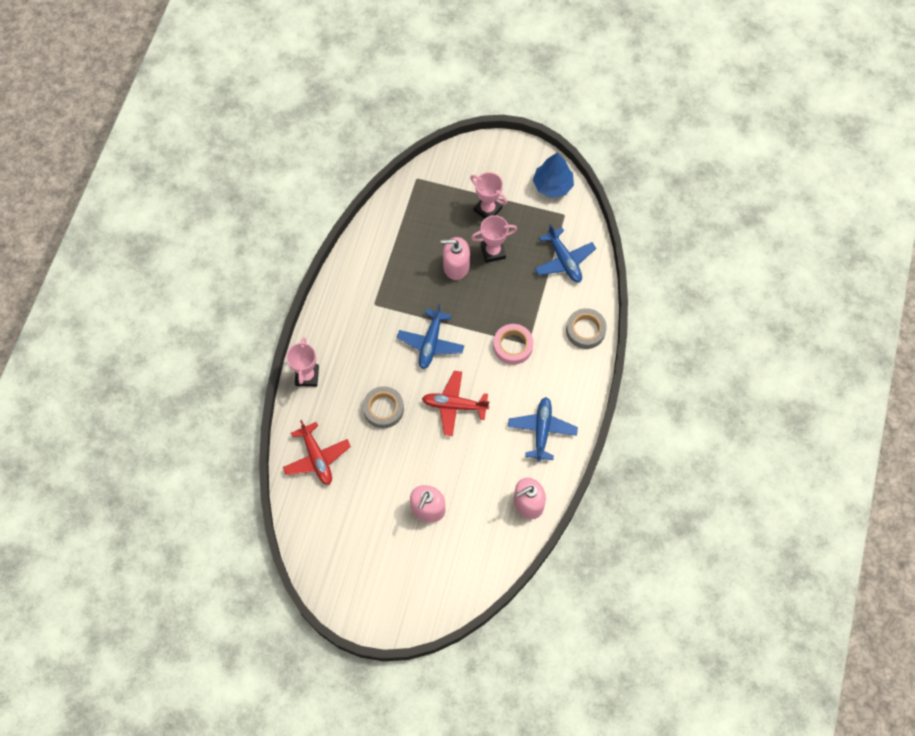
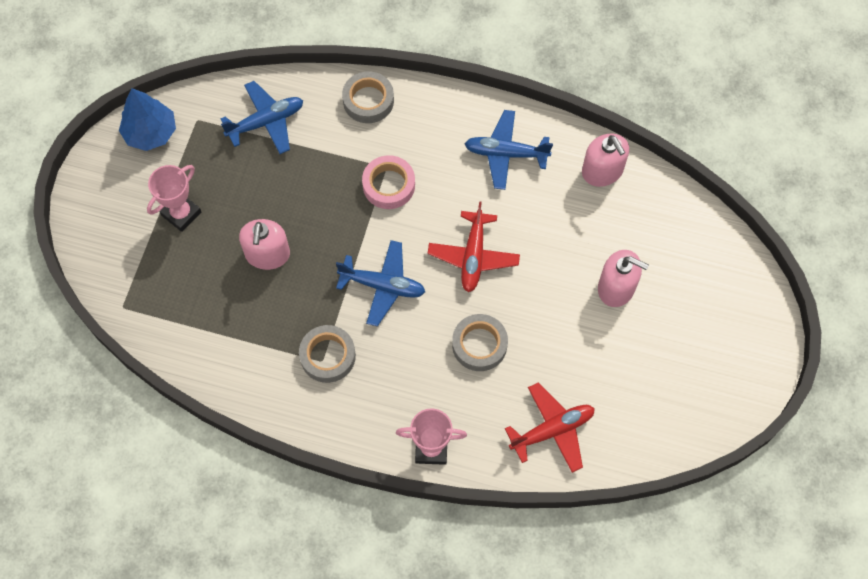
camera: 90 degrees left, 0 degrees up
pink trophy [471,215,517,263] -> none
none -> grey tape [299,325,356,383]

